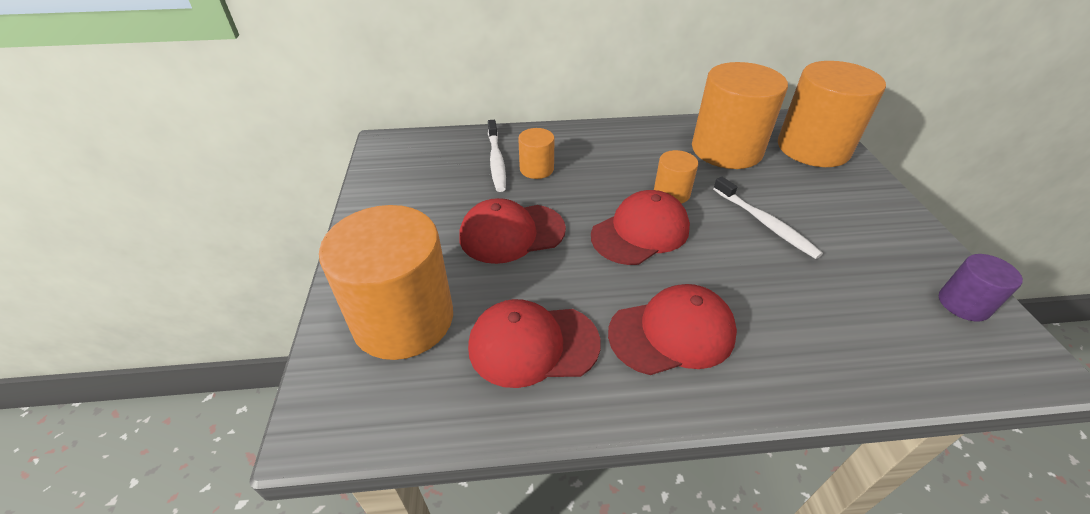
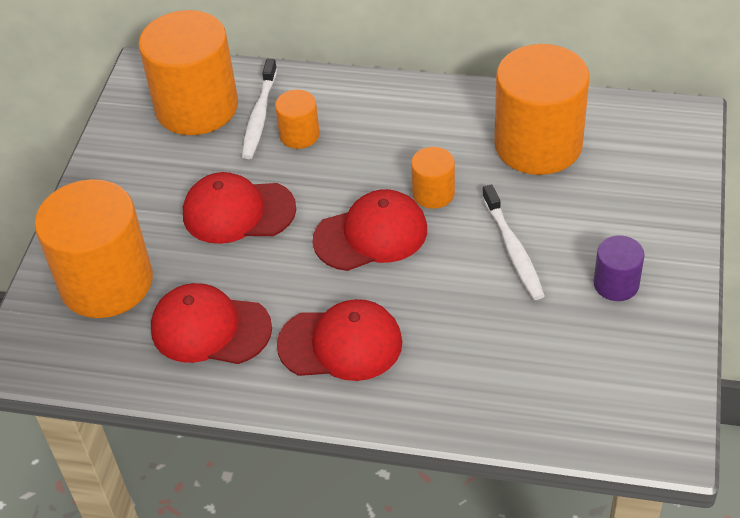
camera: 20 degrees right, 5 degrees up
orange cylinder [778,61,886,167] -> orange cylinder moved to [139,10,238,135]
purple cylinder [939,254,1023,322] -> purple cylinder moved to [593,235,645,301]

